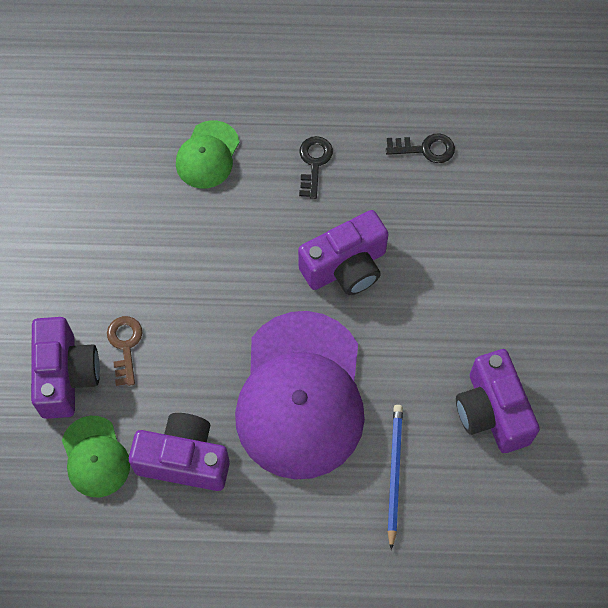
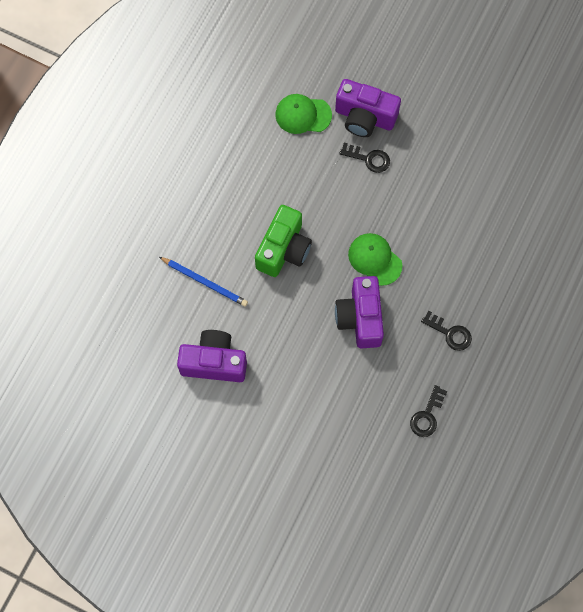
camera: 115 degrees right, 5 degrees up
brown key [107,316,142,386] -> black key [339,143,390,173]
purple camera [129,413,230,491] -> none
green cap [176,120,240,189] -> green cap moved to [348,233,402,286]
purple cap [235,311,365,480] -> green camera [255,205,312,277]

